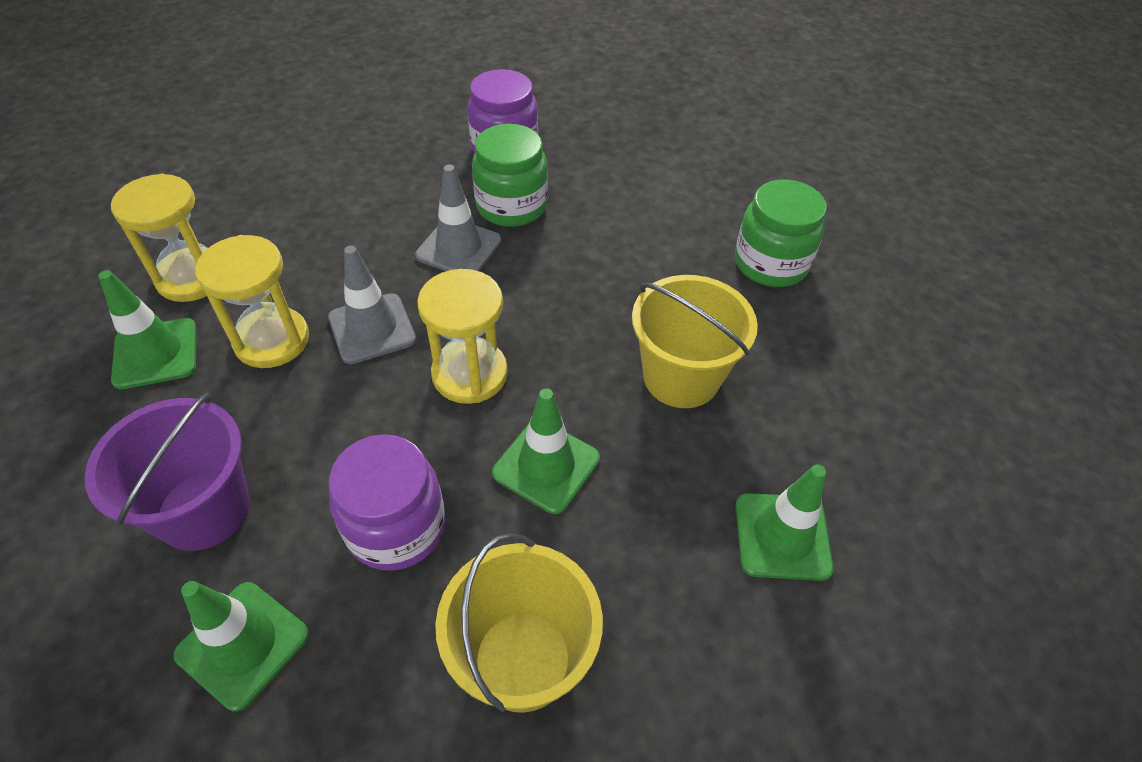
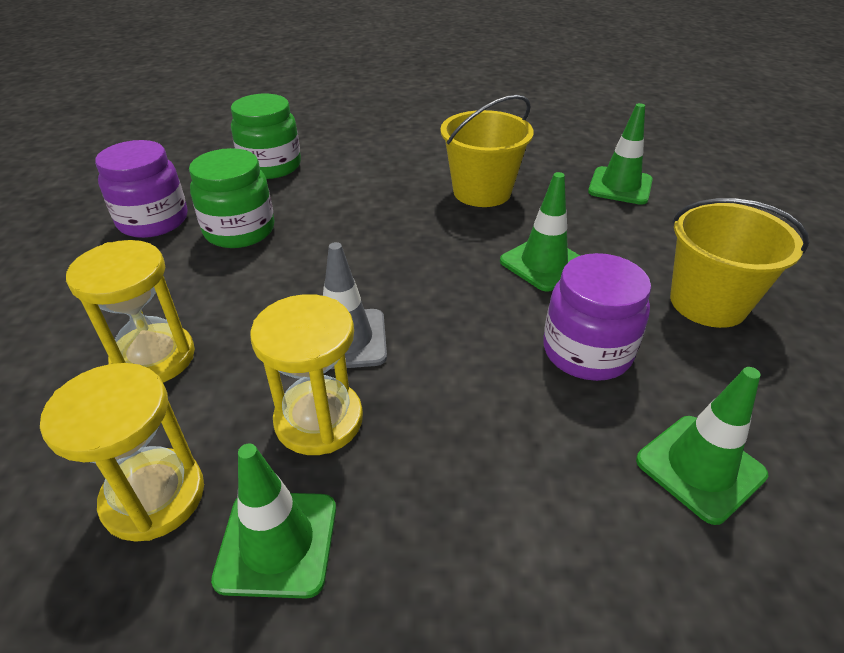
camera: 70 degrees left, 10 degrees down
purple bucket [85,393,250,551] -> none
grey traffic cone [415,164,501,271] -> none
yellow hourglass [417,269,508,404] -> yellow hourglass moved to [66,240,195,383]
green jar [735,179,827,287] -> green jar moved to [231,94,301,179]

